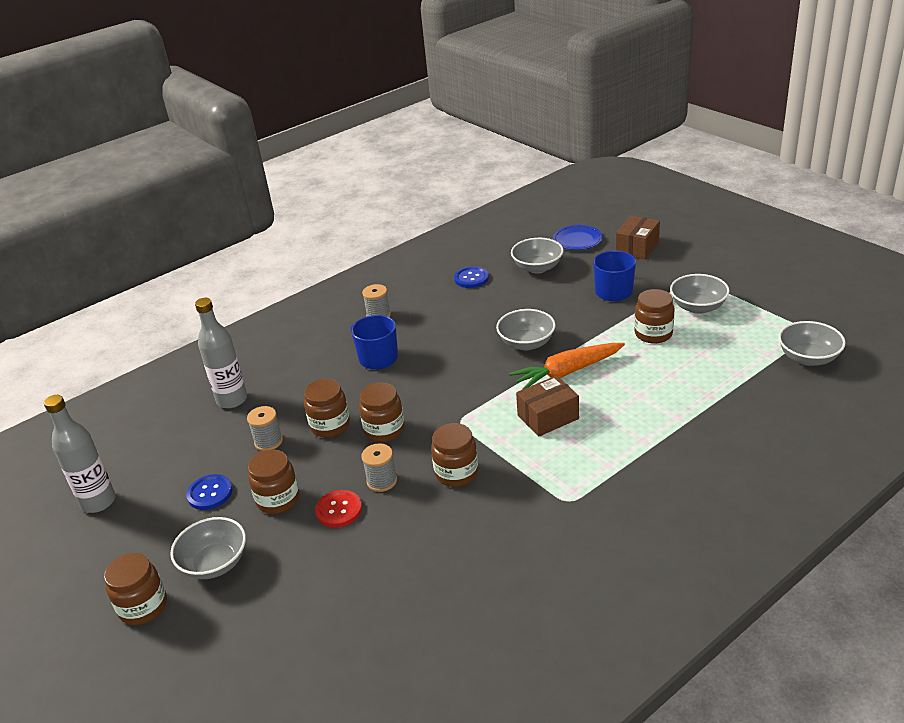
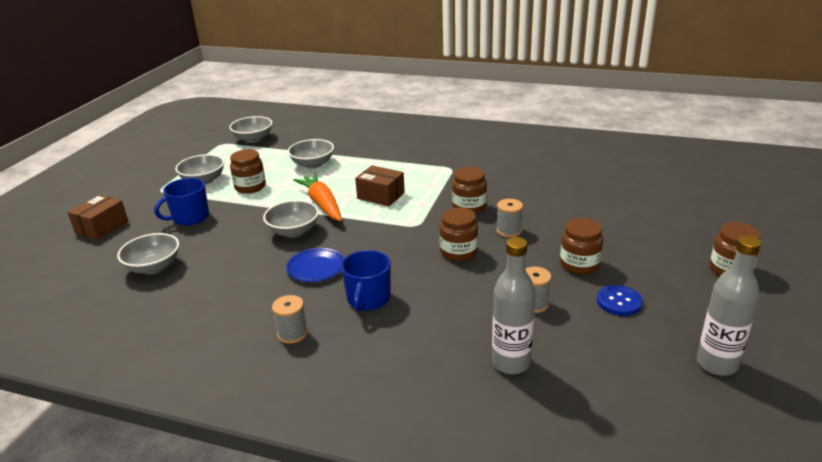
camera: 125 degrees left, 5 degrees down
grey bowl [170,517,246,579] -> grey bowl moved to [288,139,334,169]
brown jar [304,379,350,437] -> none
red button [315,490,362,528] -> none
blue button [454,266,489,288] -> none
orange carrot [509,343,625,390] -> orange carrot turned 150 degrees counterclockwise [293,173,342,221]
blue plate [553,225,603,250] -> blue plate moved to [286,248,344,282]
brown box [616,216,660,259] -> brown box turned 60 degrees counterclockwise [68,194,128,240]

